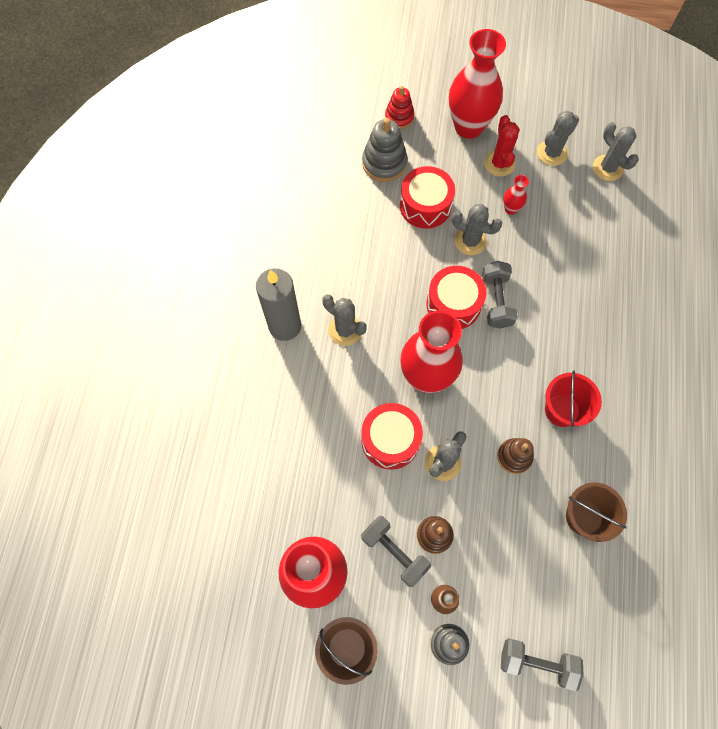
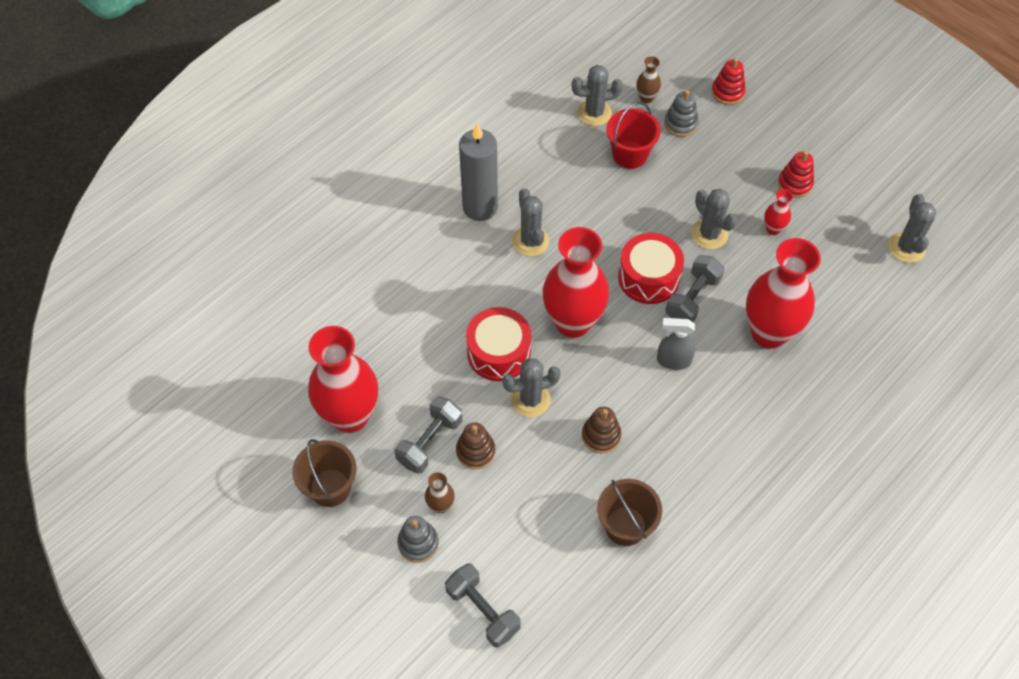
camera: 35 degrees right, 10 degrees down
grey dumbbell [361,516,431,587] -> grey dumbbell turned 45 degrees clockwise [395,396,462,474]
grey stacking toy [362,118,407,182] -> grey stacking toy [664,90,698,137], size x0.67
red drum [400,166,455,229] -> none
red vase [449,29,506,139] -> red vase moved to [746,238,821,349]
red cactus [484,115,519,177] -> red stacking toy [778,151,814,198]
grey cactus [537,111,579,166] -> grey cactus moved to [572,65,623,126]
red bucket [545,370,602,427] -> red bucket moved to [607,102,661,169]
none -> brown vase [637,56,661,103]
none -> grey spray bottle [657,318,695,370]

